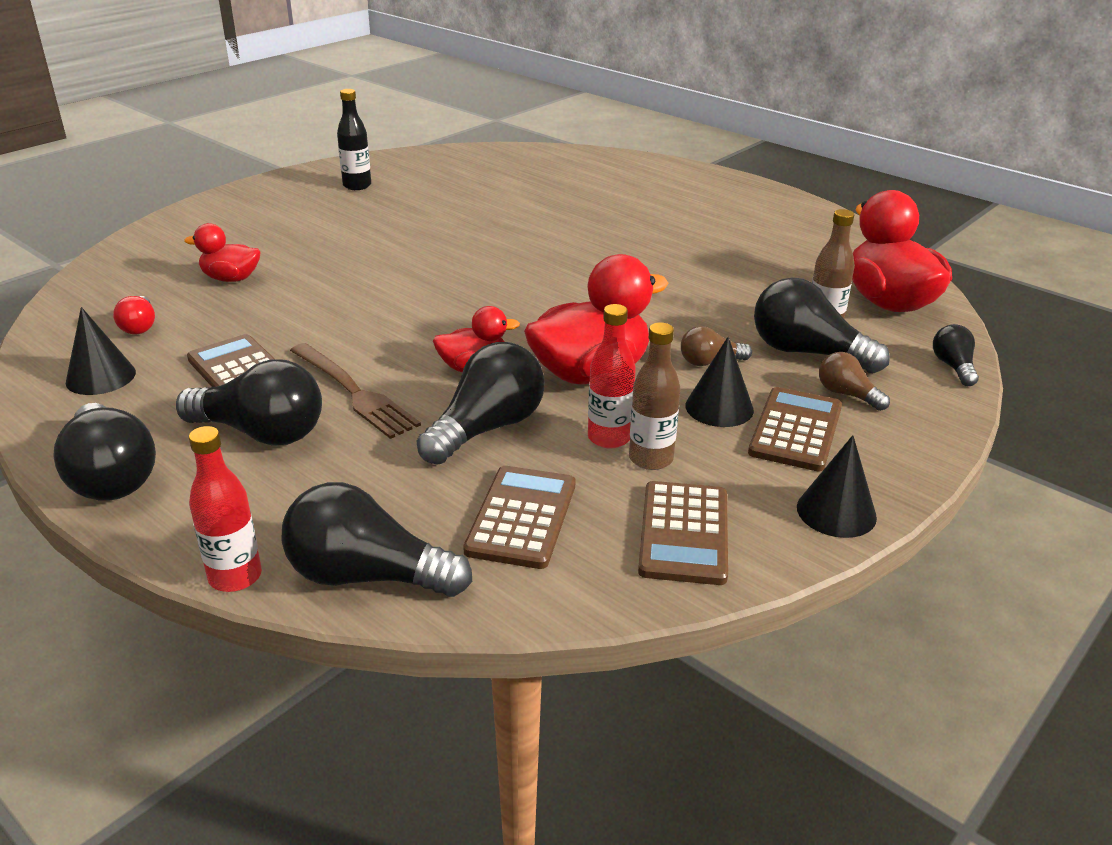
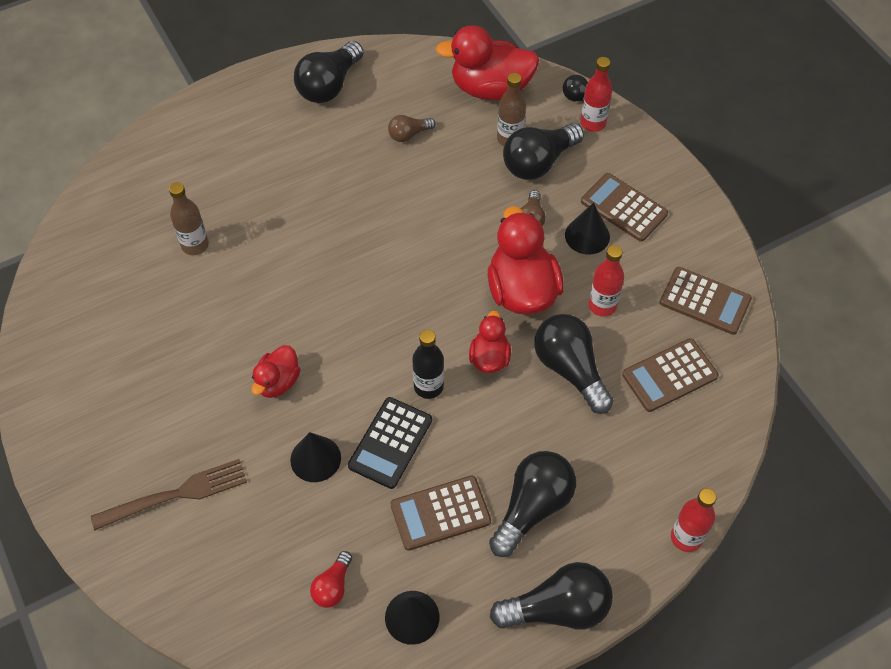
camera: 70 degrees left, 25 degrees up
red light bulb [113,296,155,334] -> red light bulb turned 105 degrees clockwise [310,551,352,608]
red duck [184,223,260,282] -> red duck moved to [251,345,300,398]
black light bulb [281,482,472,597] -> black light bulb moved to [294,41,364,103]
brown fork [290,343,421,439] -> brown fork moved to [91,459,247,530]
black bottle [337,89,371,190] -> black bottle moved to [412,329,444,399]
brown calculator [463,466,576,569] -> brown calculator turned 60 degrees counterclockwise [622,338,719,412]
brown bottle [629,322,680,470] -> brown bottle moved to [169,182,209,255]
black cone [797,435,877,538] -> black cone moved to [290,432,341,482]
brown light bulb [819,352,890,411] -> brown light bulb moved to [388,115,436,142]
none -> black calculator [348,397,432,489]
none -> red bottle [580,57,612,132]

